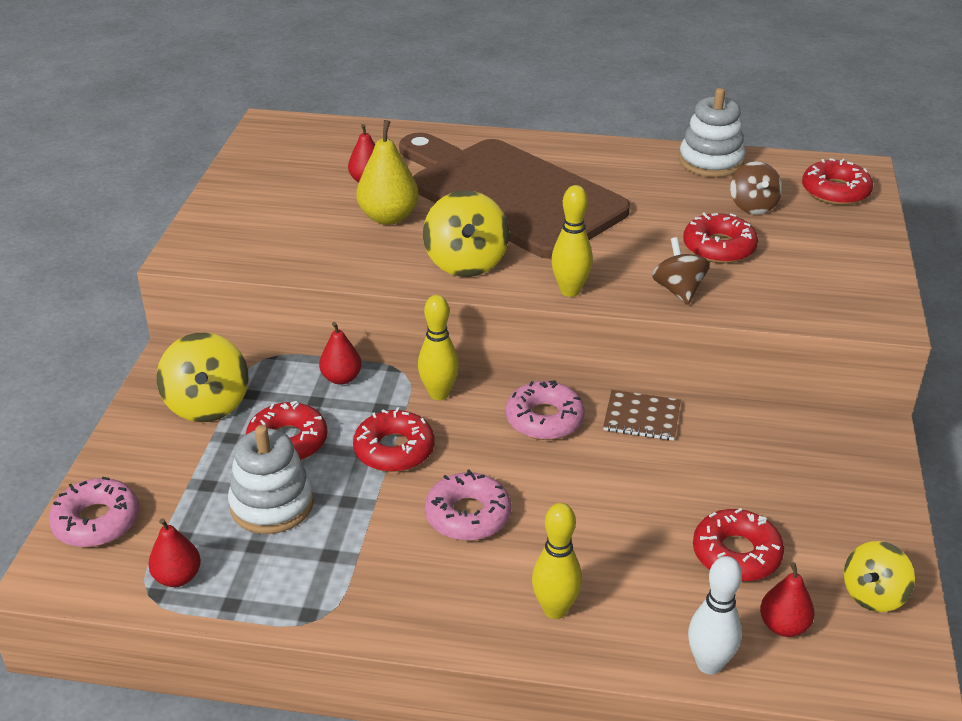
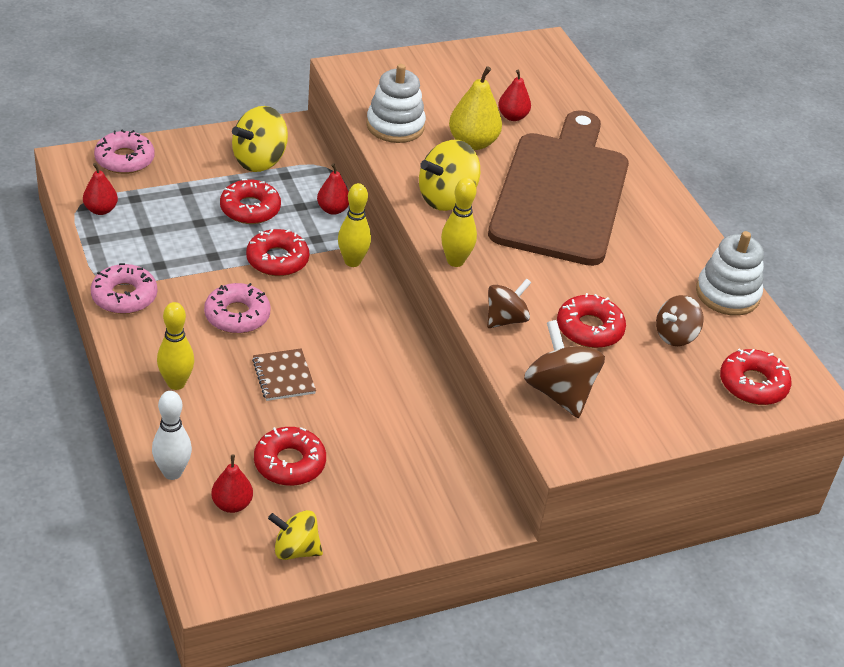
camera: 55 degrees right, 5 degrees up
white stacking toy [228,425,314,534] -> white stacking toy moved to [366,64,426,143]
pink donut [506,380,585,440] -> pink donut moved to [91,263,157,314]
brown notebook [603,390,681,441] -> brown notebook moved to [252,348,316,401]
none -> brown spinning top [524,320,605,418]

